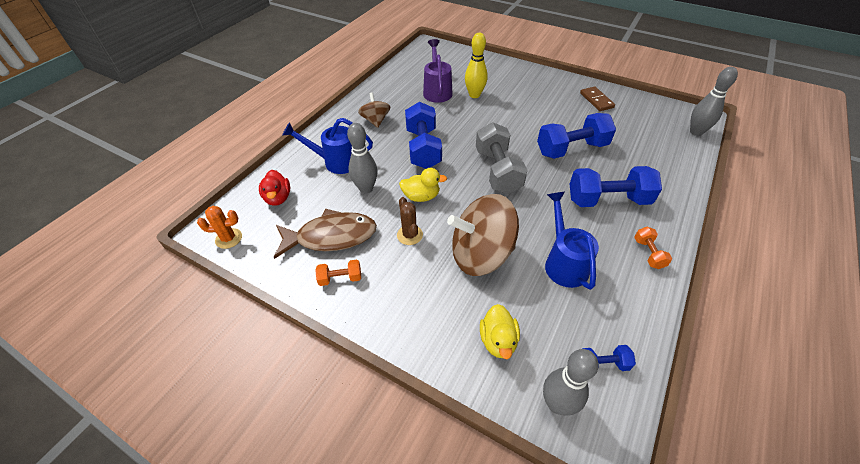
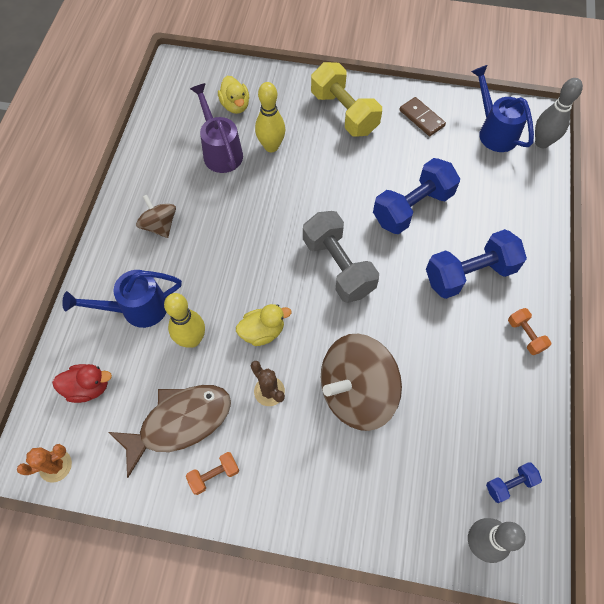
camera: 20 degrees left, 15 degrees up
red duck [259,170,290,206] -> red duck turned 60 degrees counterclockwise [52,364,112,403]
grey bowling pin [347,123,378,194] -> yellow bowling pin [164,293,205,348]
blue dumbbell [405,102,442,169] -> none
yellow duck [480,304,520,359] -> yellow duck moved to [218,76,249,114]
blue watering can [545,192,599,290] -> blue watering can moved to [471,65,534,152]
none -> yellow dumbbell [311,62,382,137]

